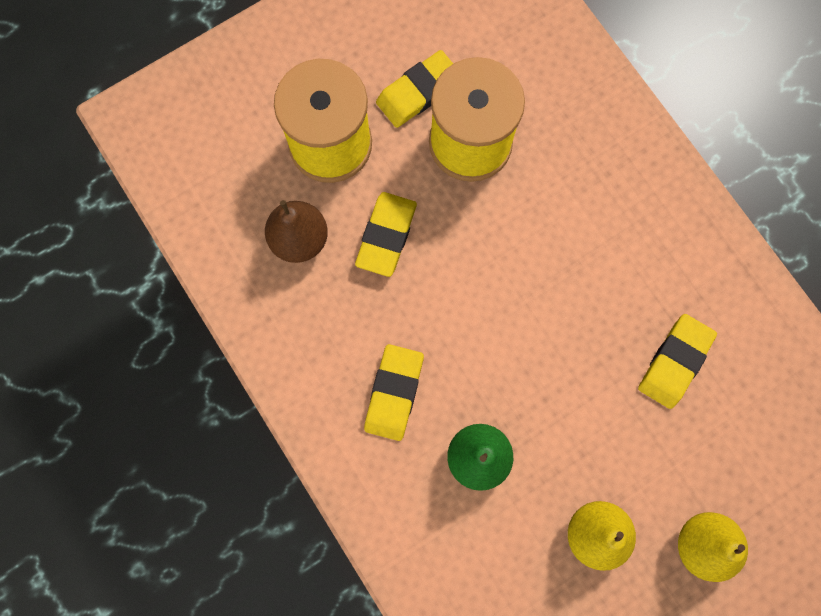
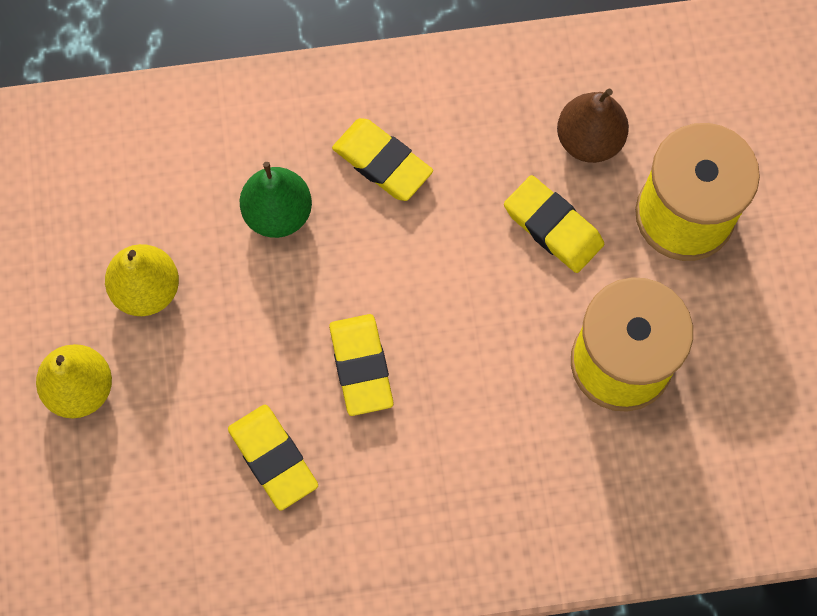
camera: 115 degrees right, 5 degrees down
yellow eraser [376,50,453,128] -> yellow eraser moved to [329,314,394,416]

